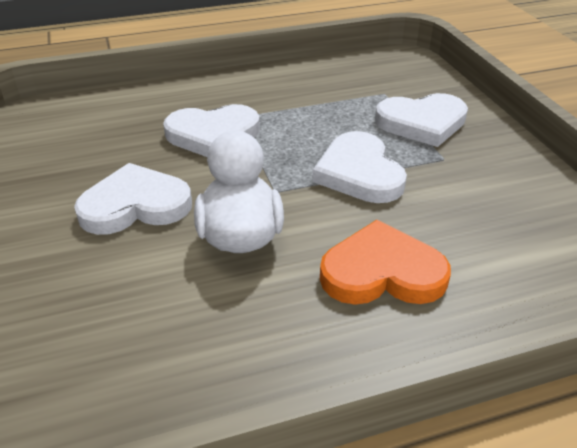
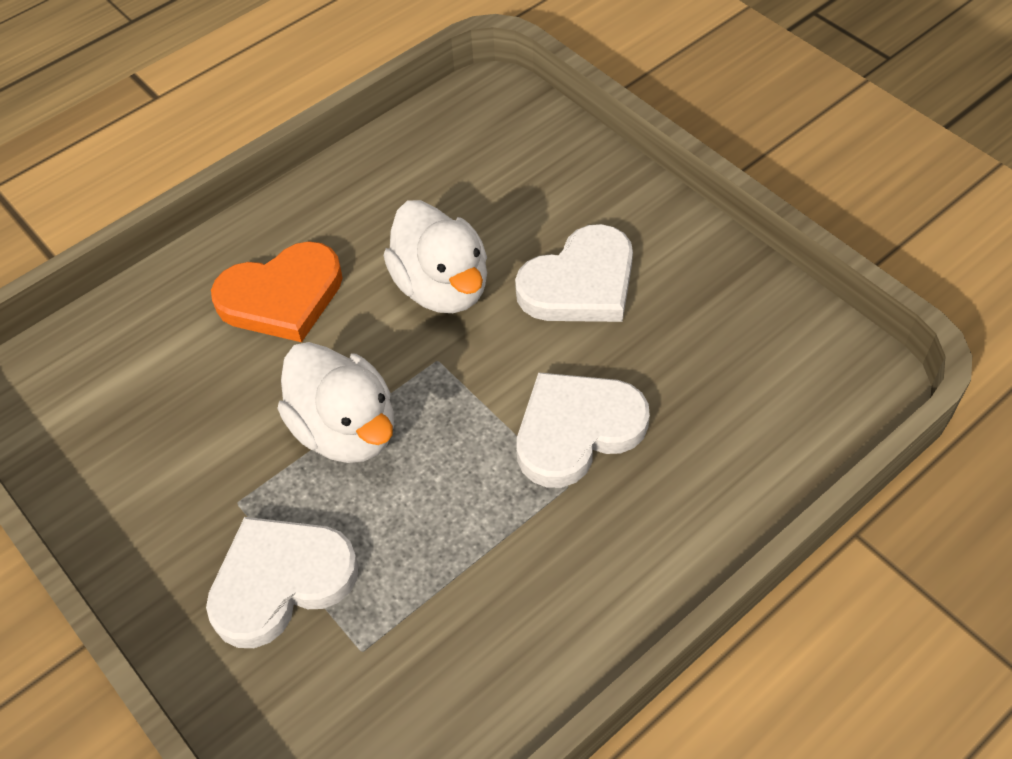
camera: 160 degrees right, 15 degrees up
white heart [313,131,407,203] -> white duck [277,342,394,463]

